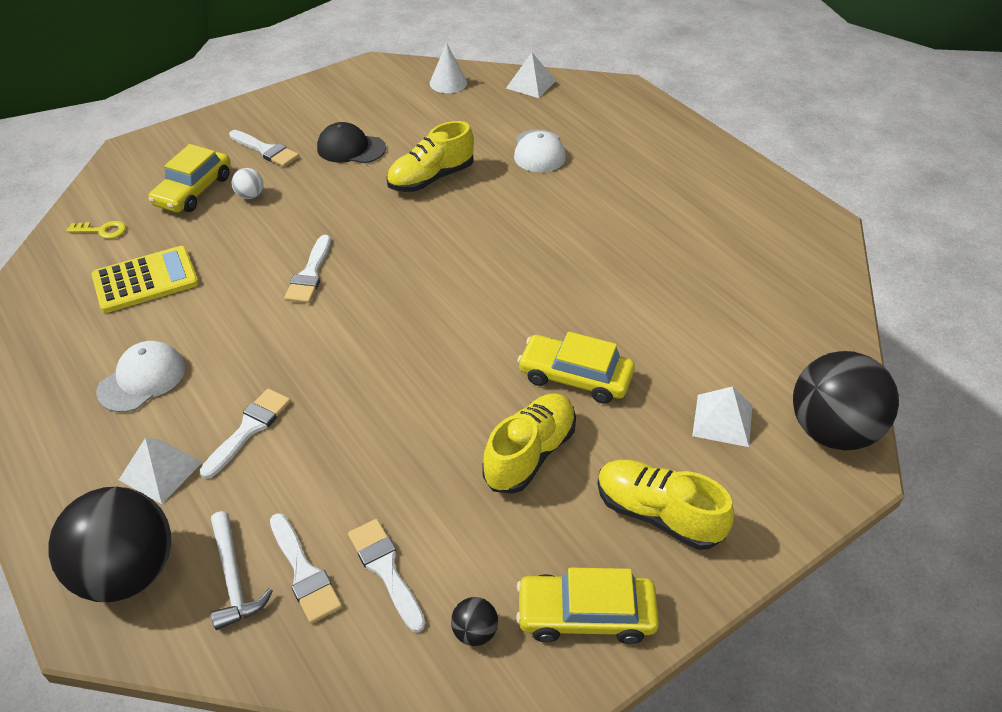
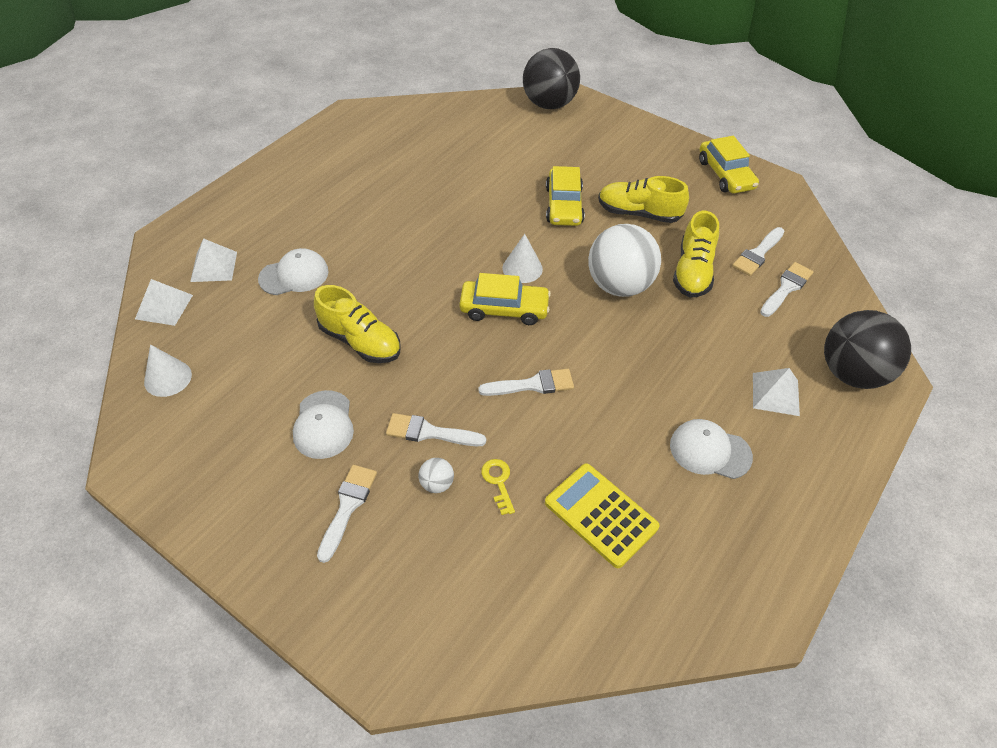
camera: 110 degrees left, 5 degrees up
yellow key [66,221,126,239] -> yellow key moved to [481,459,515,515]
yellow car [148,144,231,213] -> yellow car moved to [459,273,551,325]
white brush [200,388,291,479] -> white brush moved to [386,413,486,446]
white hammer [211,511,273,630] -> none
black cap [317,122,386,163] -> white cap [293,390,354,459]
black ball [451,597,498,646] -> none
yellow shoe [597,460,734,550] -> yellow shoe moved to [673,211,719,297]
white pyramid [692,386,752,447] -> white pyramid moved to [190,238,237,282]
none -> white cone [502,234,543,283]
none -> white ball [588,224,661,297]

